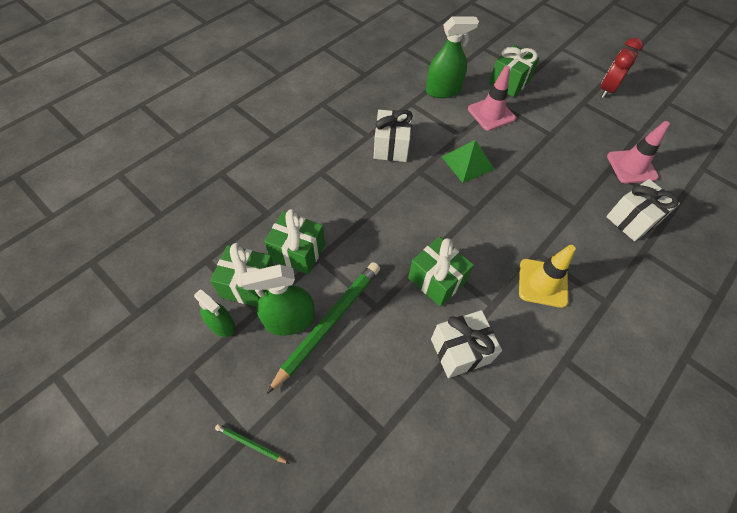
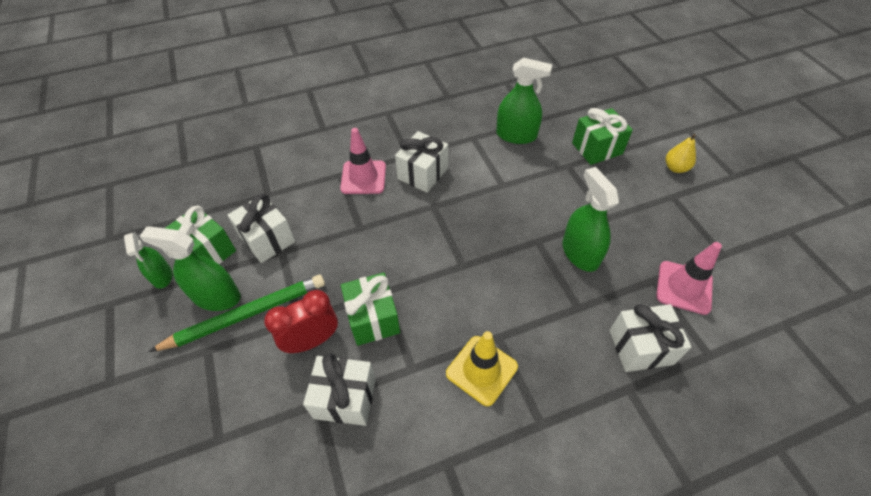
camera: 30 degrees right, 5 degrees down
green pencil [215,424,290,464] -> none
green gift [264,209,325,275] -> white gift [228,194,295,263]
green pyramid [442,140,495,183] -> none
pink traffic cone [468,66,516,131] -> pink traffic cone moved to [340,128,386,194]
red clock [600,38,643,98] -> red clock moved to [264,290,338,353]
none -> green spray bottle [562,167,619,272]
none -> yellow pear [666,134,696,173]

